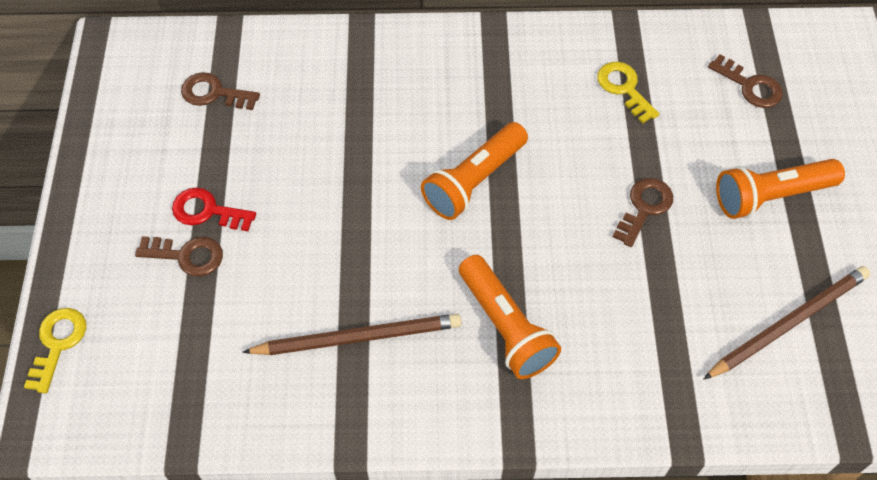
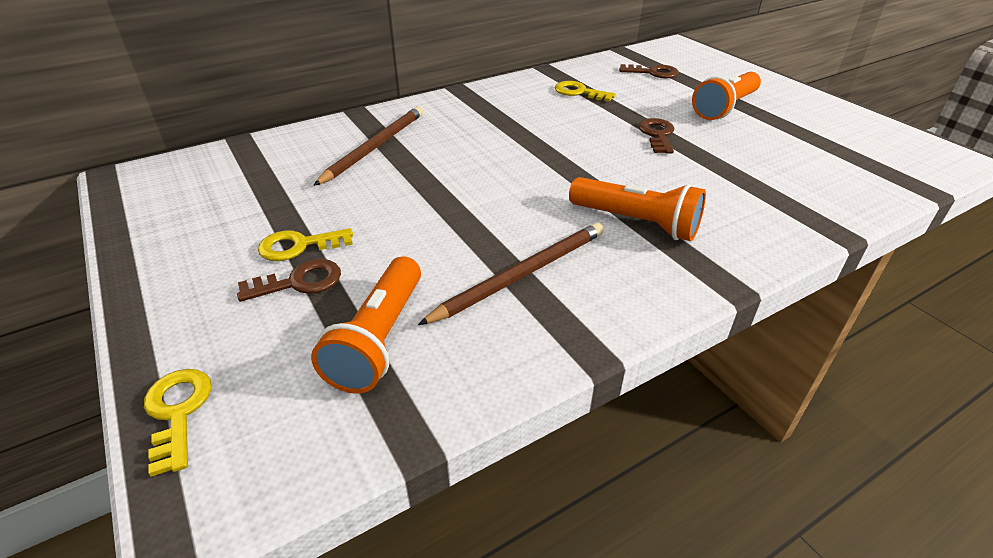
camera: 30 degrees left, 20 degrees down
red key [172,187,256,231] -> yellow key [258,228,353,261]
brown key [181,72,260,110] -> none
orange flashlight [421,122,528,220] -> orange flashlight moved to [311,256,421,394]
brown pencil [703,266,870,380] -> brown pencil moved to [313,106,423,186]

